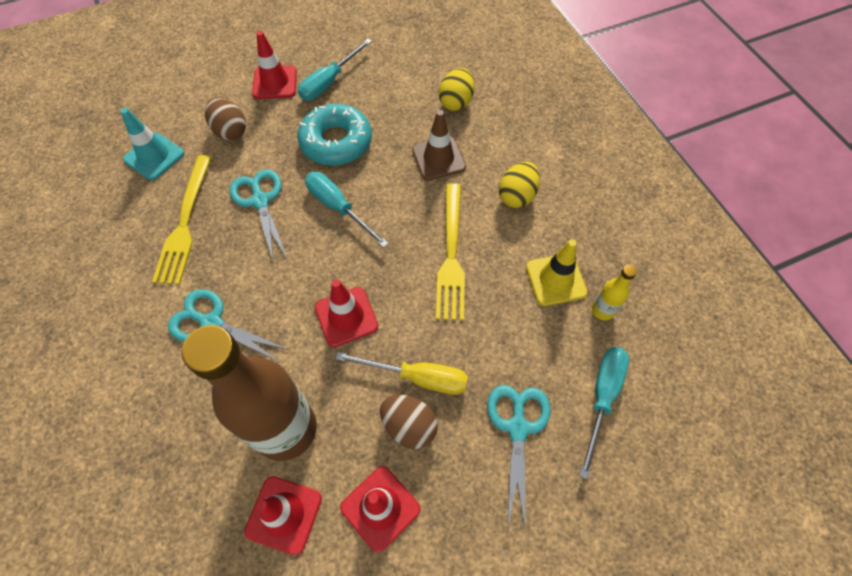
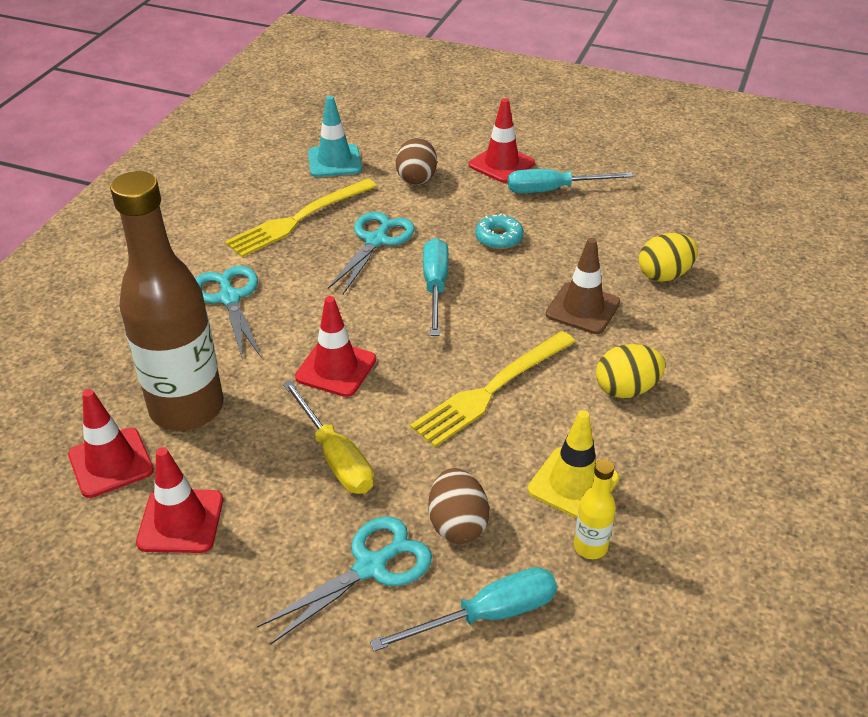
camera: 45 degrees right, 20 degrees down
turquoise donut [297,104,372,166] -> turquoise donut [475,214,524,249], size x0.53
brown egg [380,395,438,449] -> brown egg moved to [429,468,489,544]

